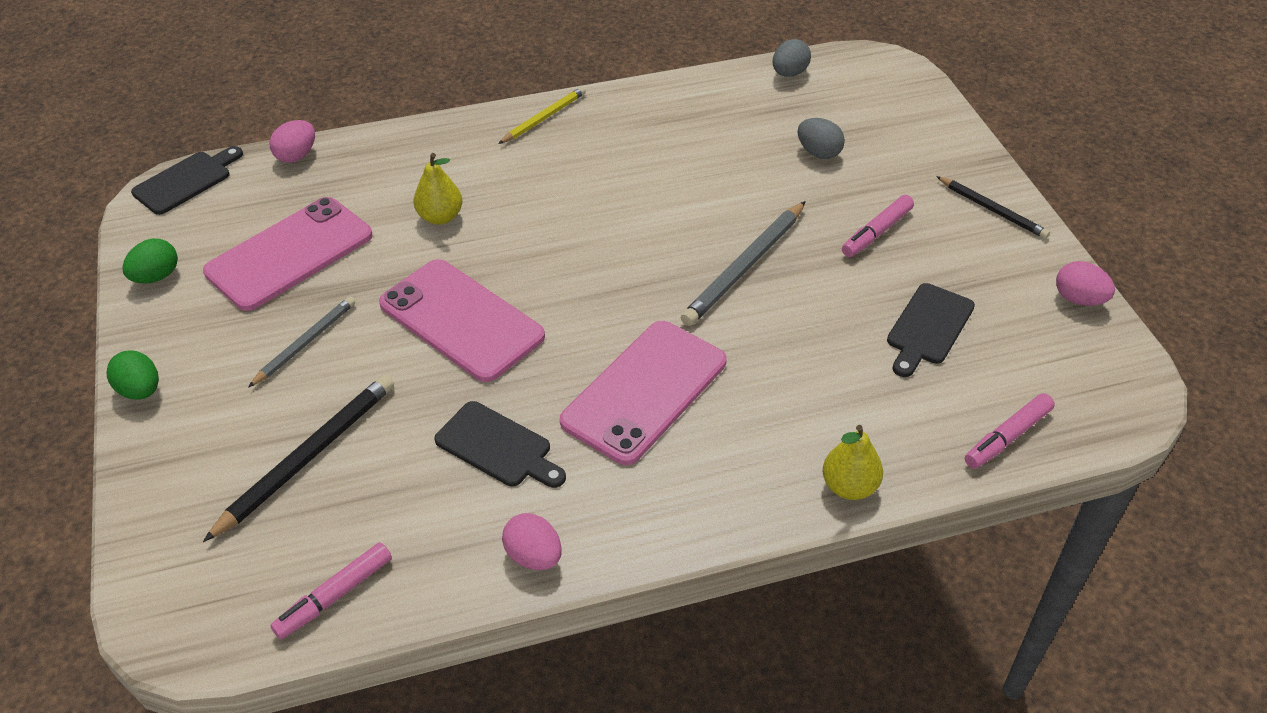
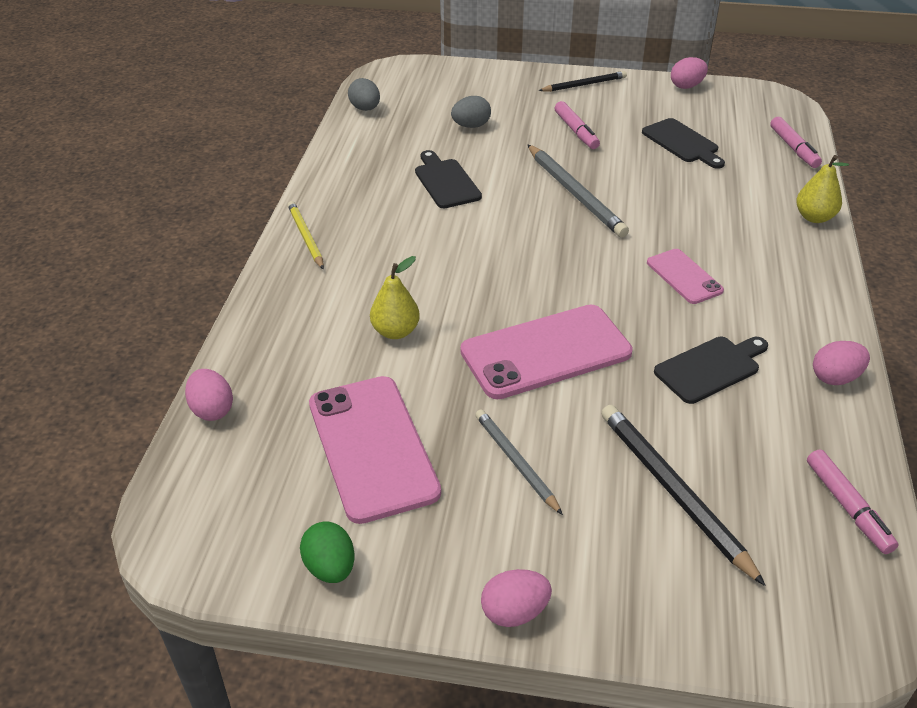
camera: 65 degrees left, 5 degrees down
green egg [106,351,159,400] -> pink egg [481,569,552,627]
black cutting board [131,146,243,215] -> black cutting board moved to [415,150,482,208]
pink phone [560,321,726,465] -> pink phone [647,249,724,304], size x0.54

